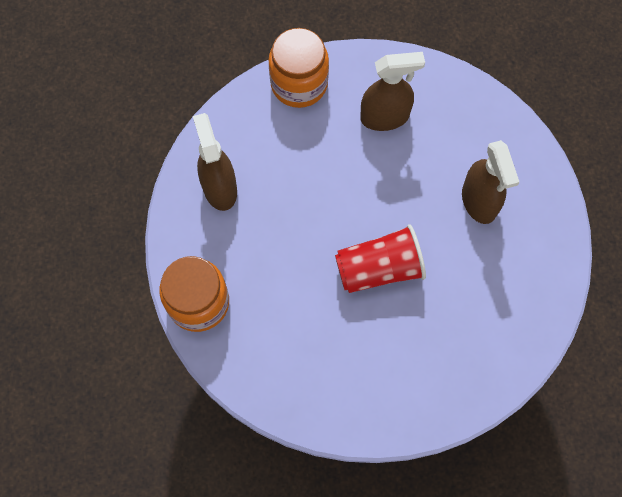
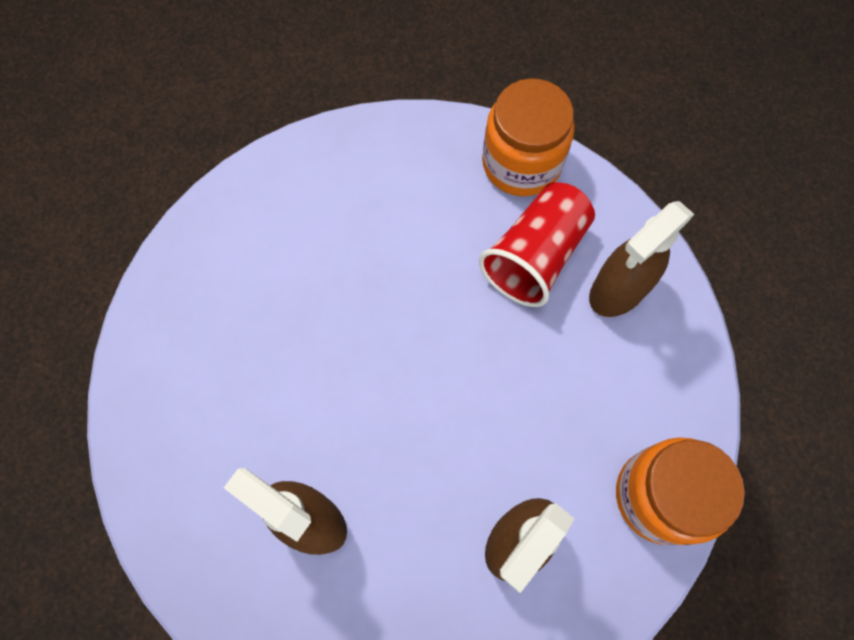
camera: 140 degrees right, 0 degrees up
brown spray bottle [193,113,237,211] -> brown spray bottle turned 105 degrees clockwise [589,201,695,317]
red cup [335,224,426,293] -> red cup moved to [479,182,595,307]

